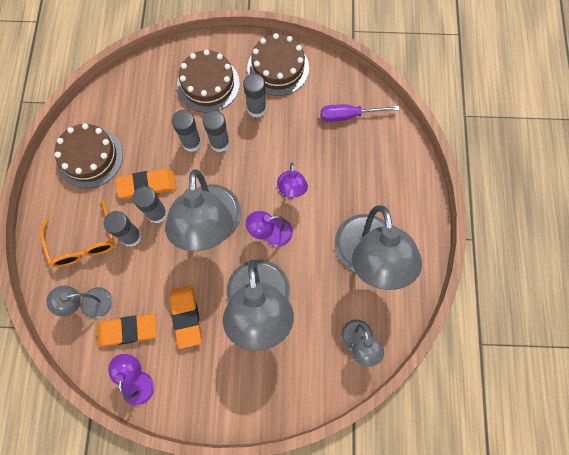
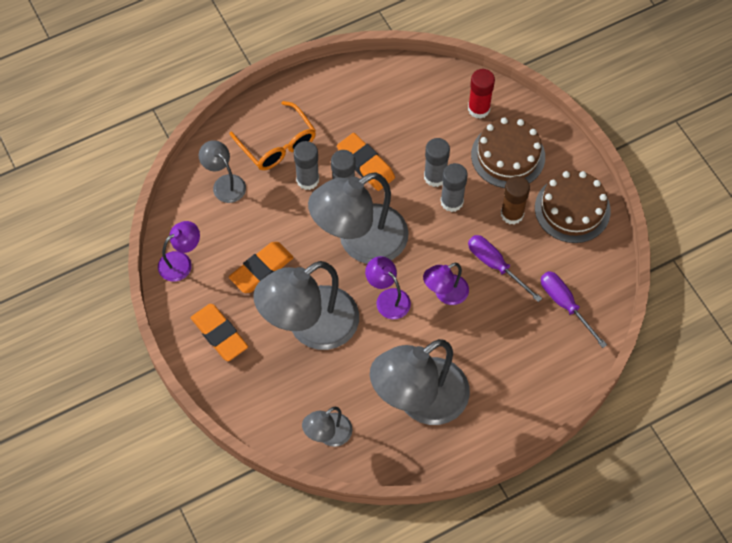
camera: 60 degrees right, 10 degrees down
orange glasses [40,200,115,267] -> orange glasses turned 75 degrees counterclockwise [230,101,316,170]
brown cake [55,123,123,188] -> none
orange eraser [97,314,157,347] -> orange eraser moved to [191,304,248,361]
grey glue stick [243,74,267,118] -> brown glue stick [501,176,530,225]
none -> red glue stick [468,69,495,119]
none -> purple screwdriver [468,235,542,302]

